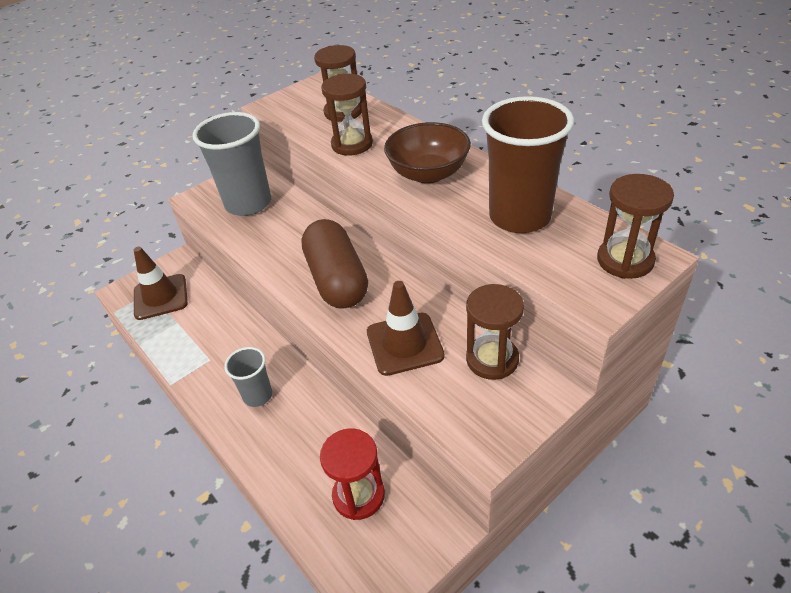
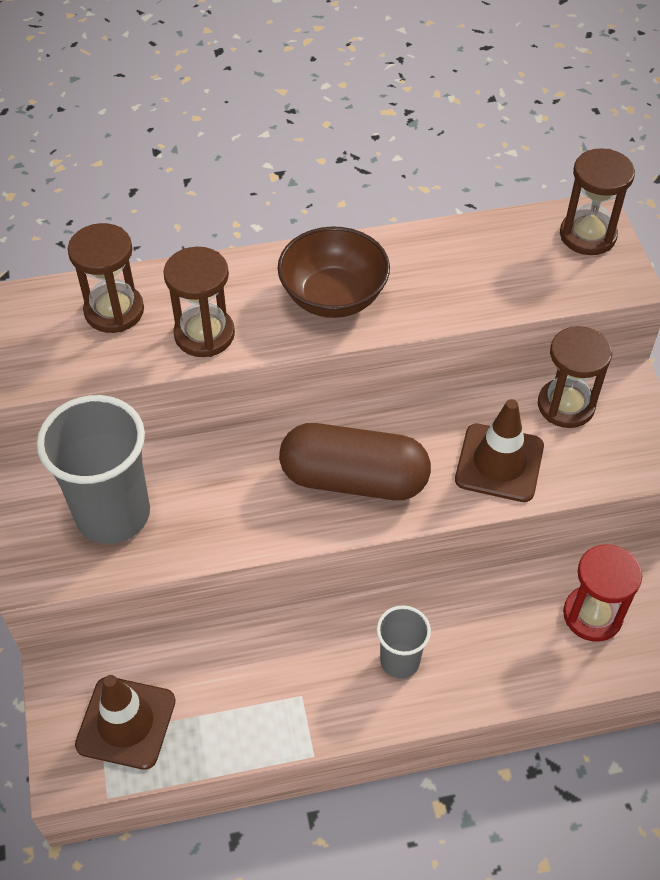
camera: 65 degrees left, 10 degrees up
brown cup [482,96,574,233] -> none

